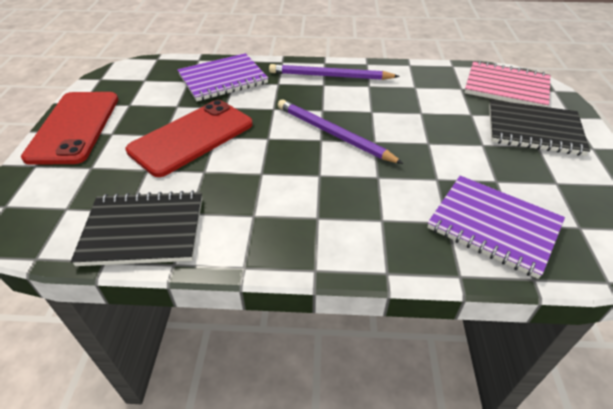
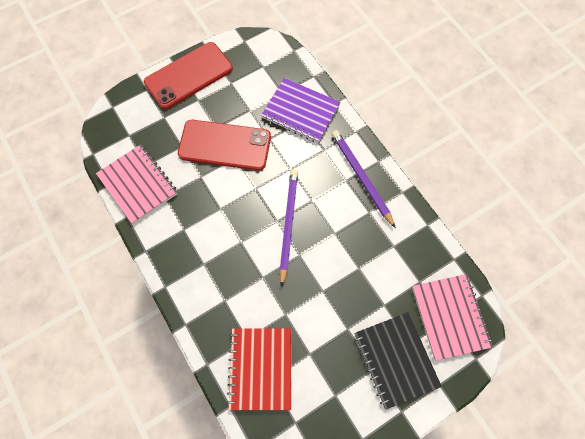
camera: 55 degrees right, 25 degrees up
black notebook [71,190,202,266] -> pink notebook [96,144,178,224]
purple notebook [427,176,565,279] -> red notebook [227,328,291,410]

